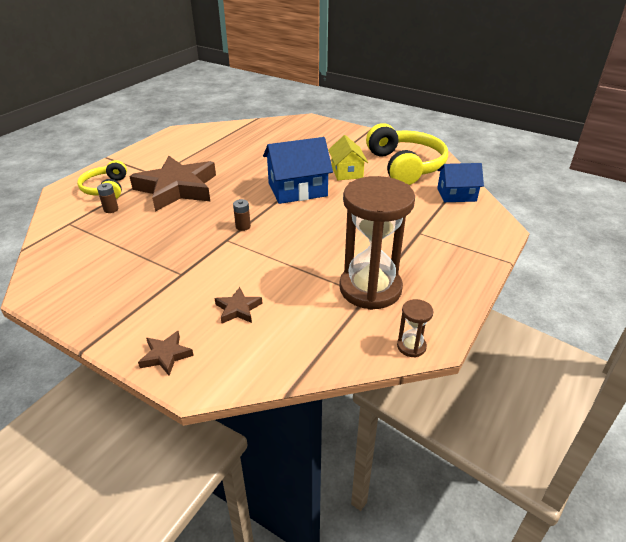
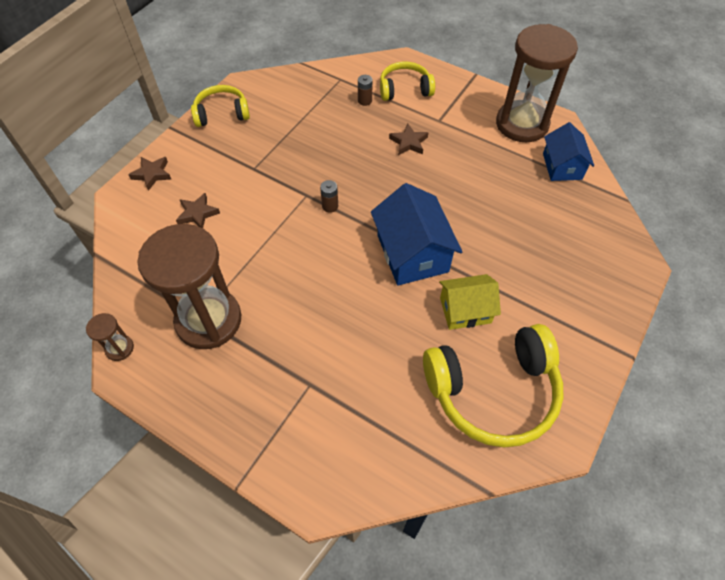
camera: 90 degrees right, 20 degrees up
brown star [129,155,216,212] -> brown star [389,124,429,155], size x0.41
blue house [437,163,484,202] -> blue house moved to [543,122,594,181]
none -> yellow headphones [191,85,250,127]
none -> brown hourglass [496,24,578,142]

